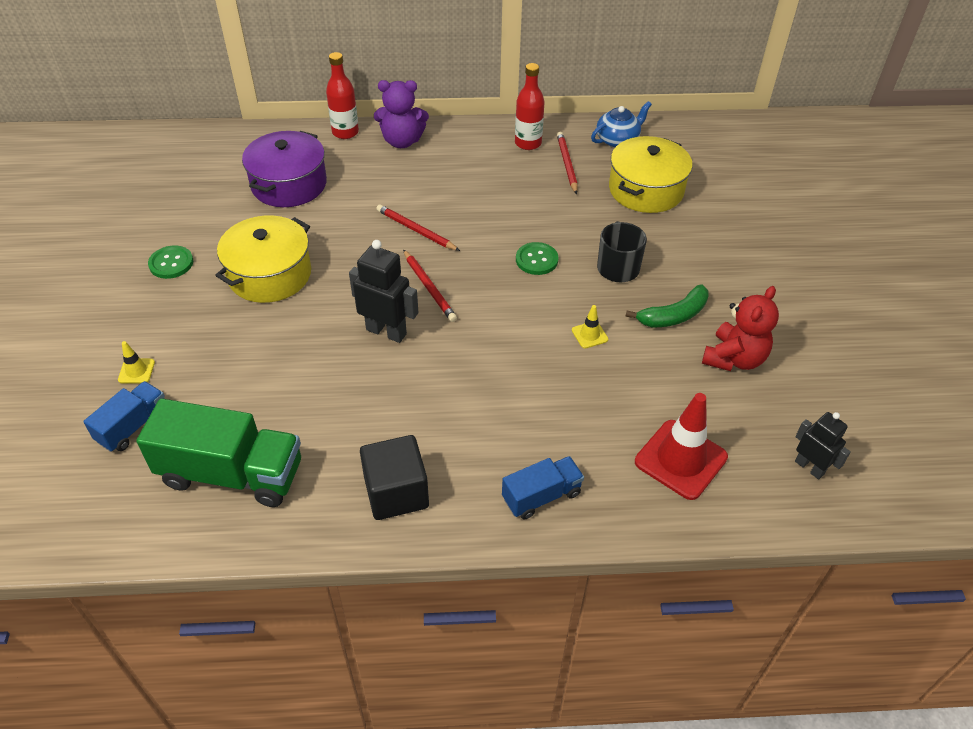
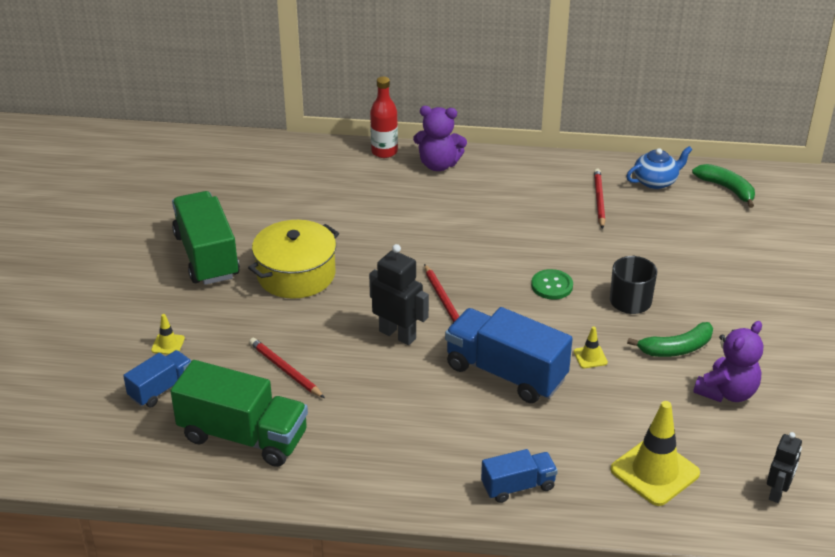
camera: 10 degrees right, 10 degrees down
green button [148,245,193,279] -> green truck [172,191,240,285]
purple pot [242,131,327,207] -> none
black cube [360,435,429,520] -> none
red pencil [376,204,460,251] -> red pencil moved to [249,338,325,398]
red bottle [515,63,545,150] -> none
yellow pot [609,136,693,213] -> none
red traffic cone [635,393,728,500] -> yellow traffic cone [610,401,700,506]
red teddy bear [702,286,779,371] -> purple teddy bear [693,321,763,402]
black robot [795,412,851,479] -> black robot turned 60 degrees clockwise [767,432,802,503]
none -> blue truck [445,307,573,403]
none -> green banana [692,164,755,208]

